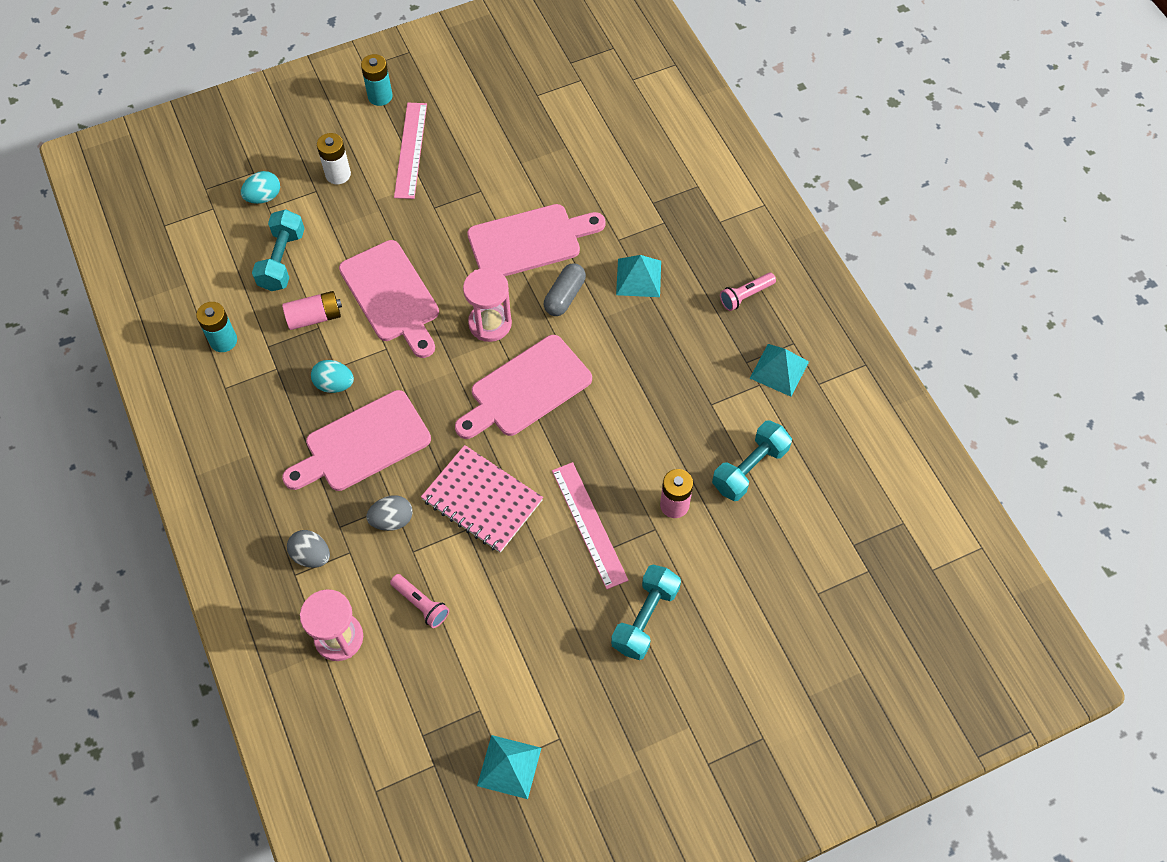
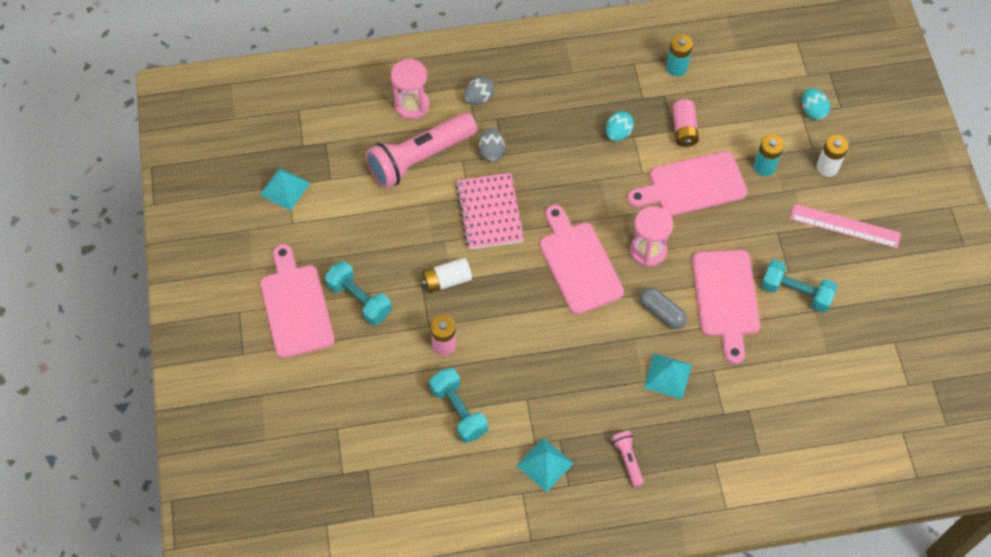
camera: 105 degrees right, 0 degrees up
turquoise dumbbell [252,209,305,291] -> turquoise dumbbell moved to [761,259,837,312]
pink cutting board [282,390,431,491] -> pink cutting board moved to [260,244,334,358]
turquoise battery [361,54,393,106] -> turquoise battery moved to [754,134,784,176]
pink flashlight [390,574,449,628] -> pink flashlight [366,113,477,189], size x2.30
pink notebook [421,445,543,553] -> pink notebook turned 60 degrees counterclockwise [456,173,524,250]
pink ruler [552,462,628,589] -> white battery [422,258,472,293]

